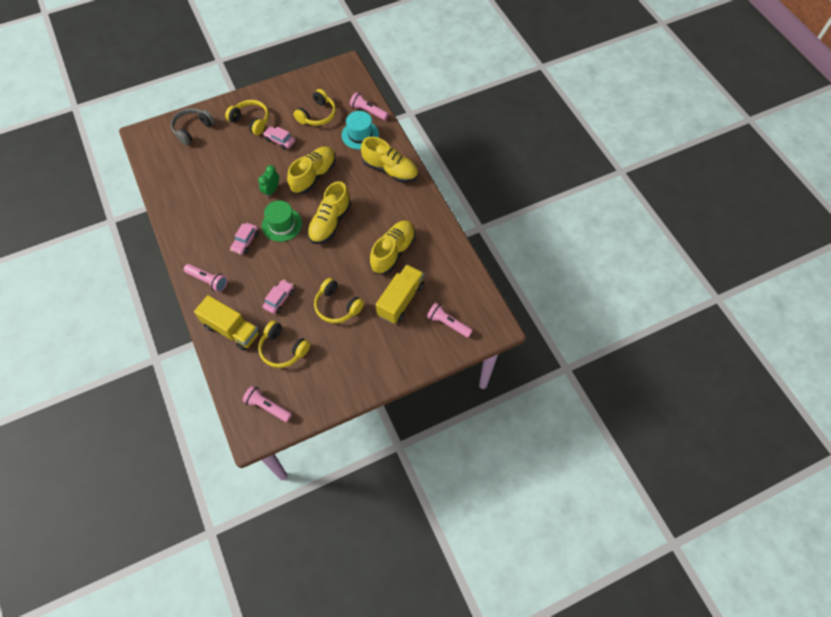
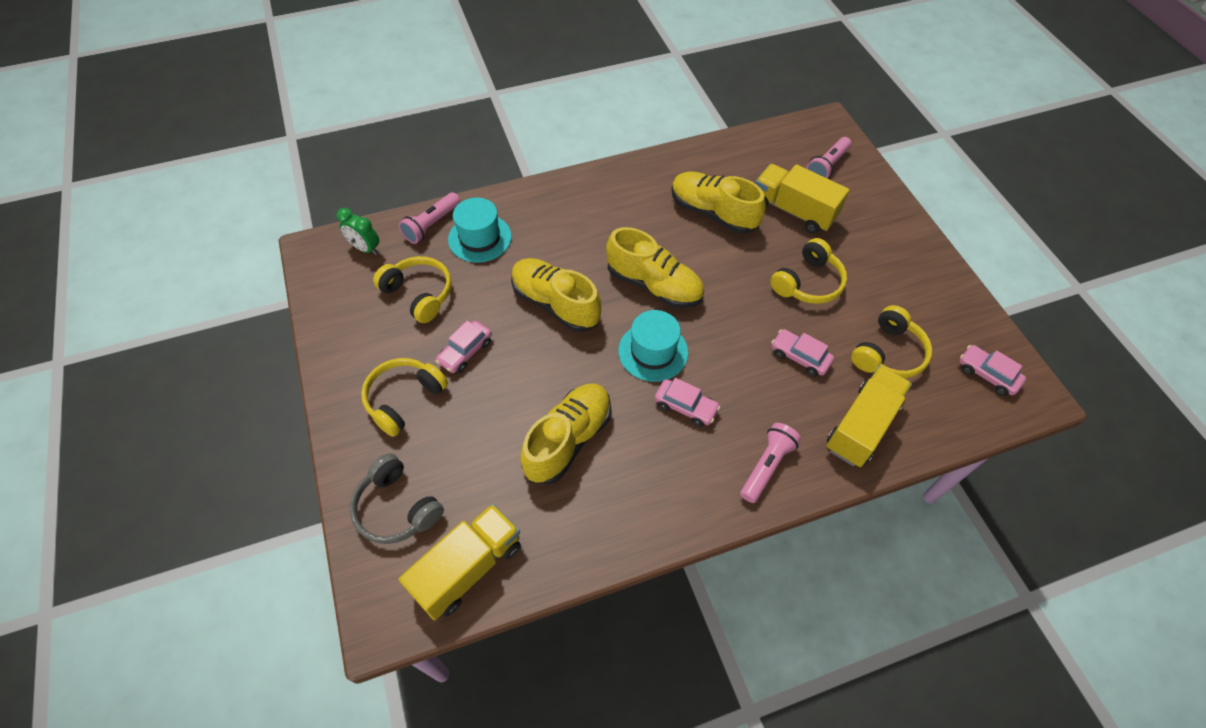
camera: 85 degrees left, 5 degrees down
pink flashlight [242,385,292,422] -> pink car [959,345,1026,396]
green clock [258,165,279,197] -> green clock moved to [337,208,379,255]
green hat [262,201,302,242] -> turquoise hat [618,310,688,382]
yellow shoe [361,137,418,183] -> yellow shoe moved to [520,383,611,485]
none -> yellow truck [399,504,521,620]

